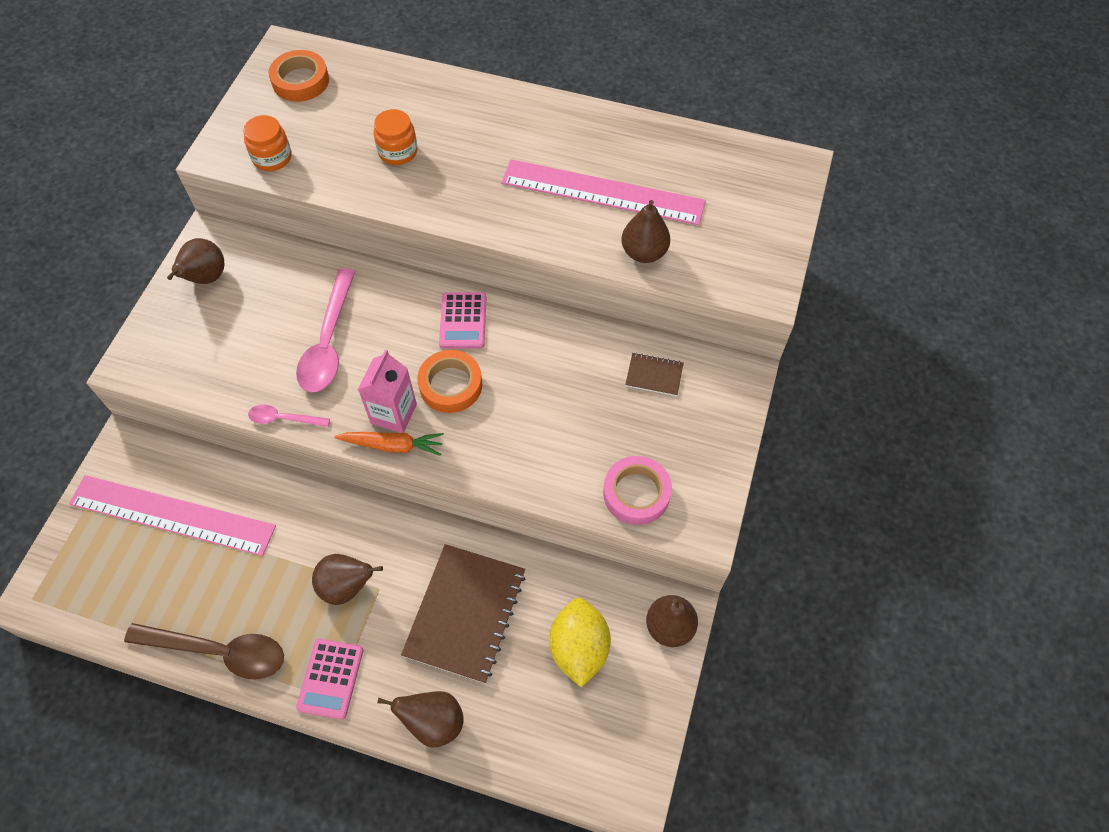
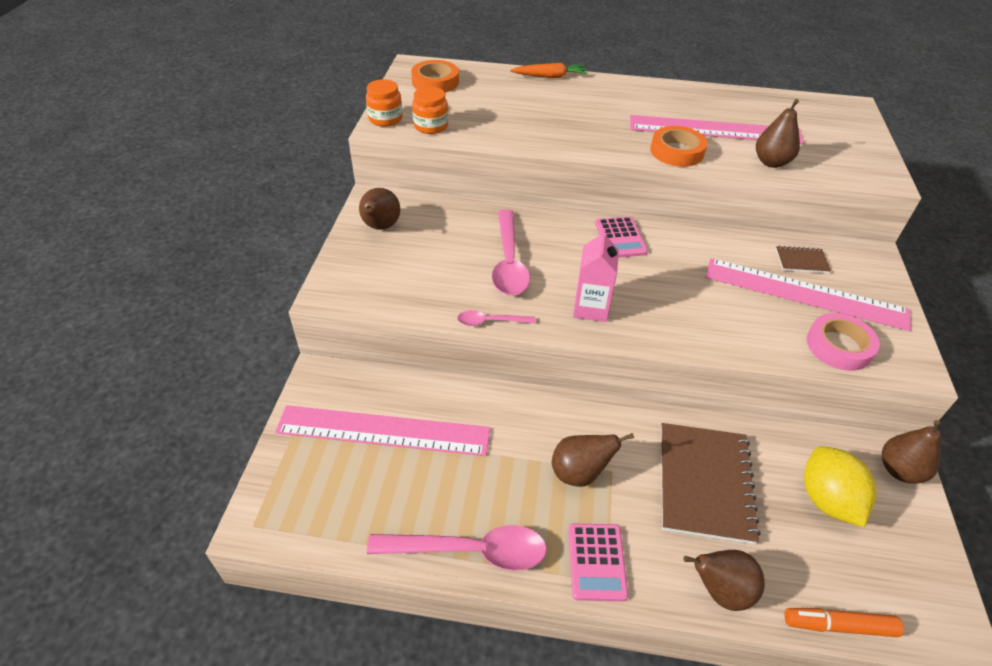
camera: 10 degrees left, 15 degrees down
brown spoon [124,623,284,679] -> pink spoon [367,525,547,571]
orange carrot [334,432,444,456] -> orange carrot moved to [510,63,587,78]
orange jar [373,109,418,165] -> orange jar moved to [366,79,403,127]
orange tape [417,350,482,413] -> orange tape moved to [650,126,707,167]
none -> pink ruler [705,258,911,331]
none -> orange marker [785,608,904,637]

